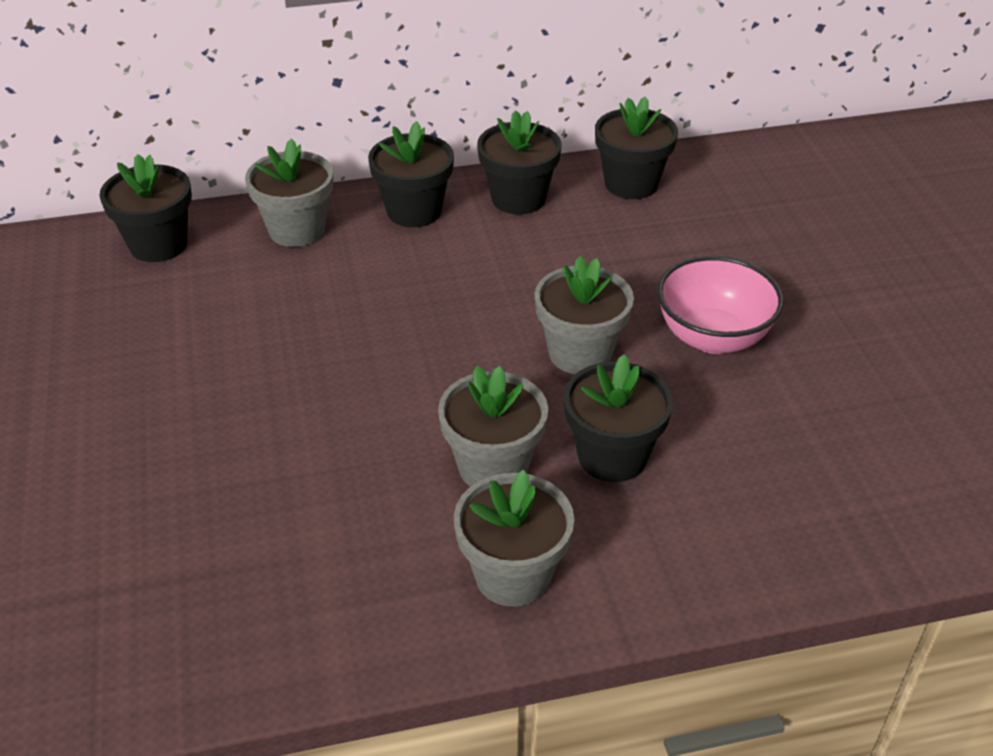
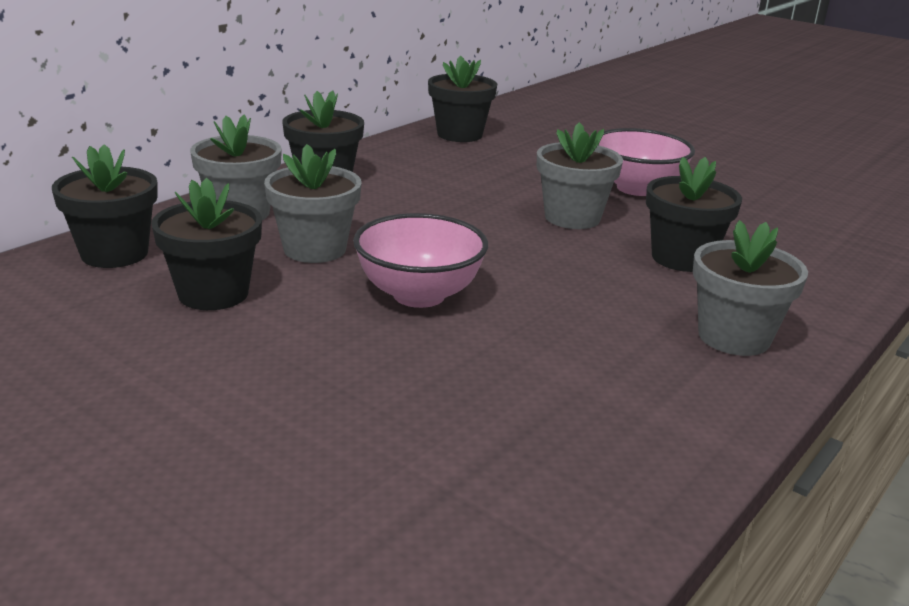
camera: 40 degrees left, 15 degrees down
grey flower pot [438,366,548,487] -> grey flower pot moved to [264,144,362,263]
black flower pot [477,110,562,215] -> black flower pot moved to [151,178,262,310]
none -> pink bowl [353,213,488,308]

